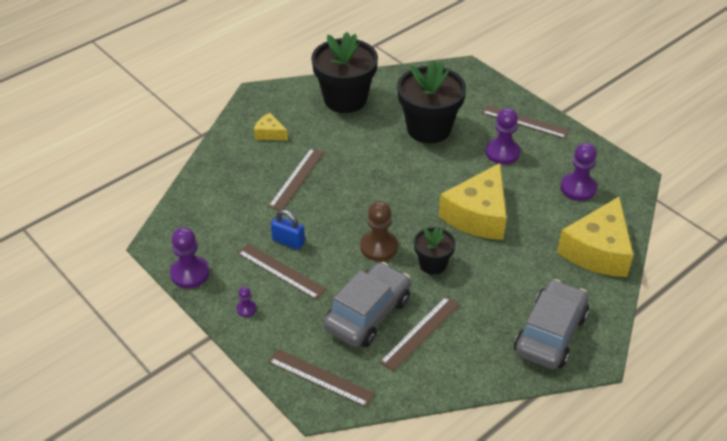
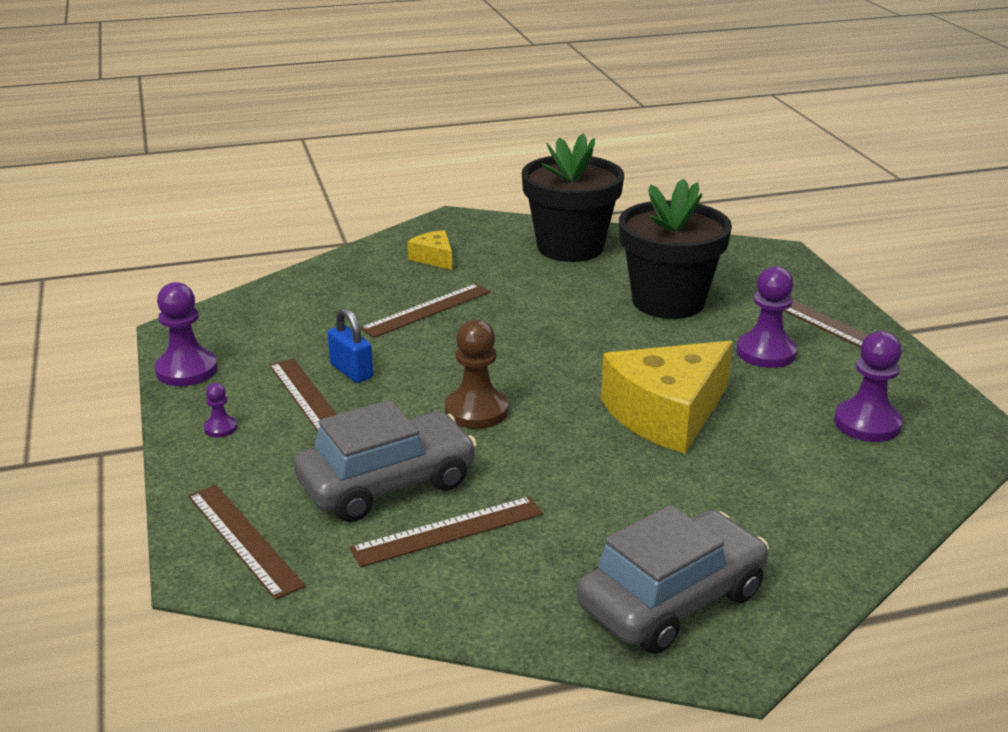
camera: 25 degrees right, 15 degrees down
black flower pot [414,227,456,275] -> none
yellow cheese [557,197,634,277] -> none

